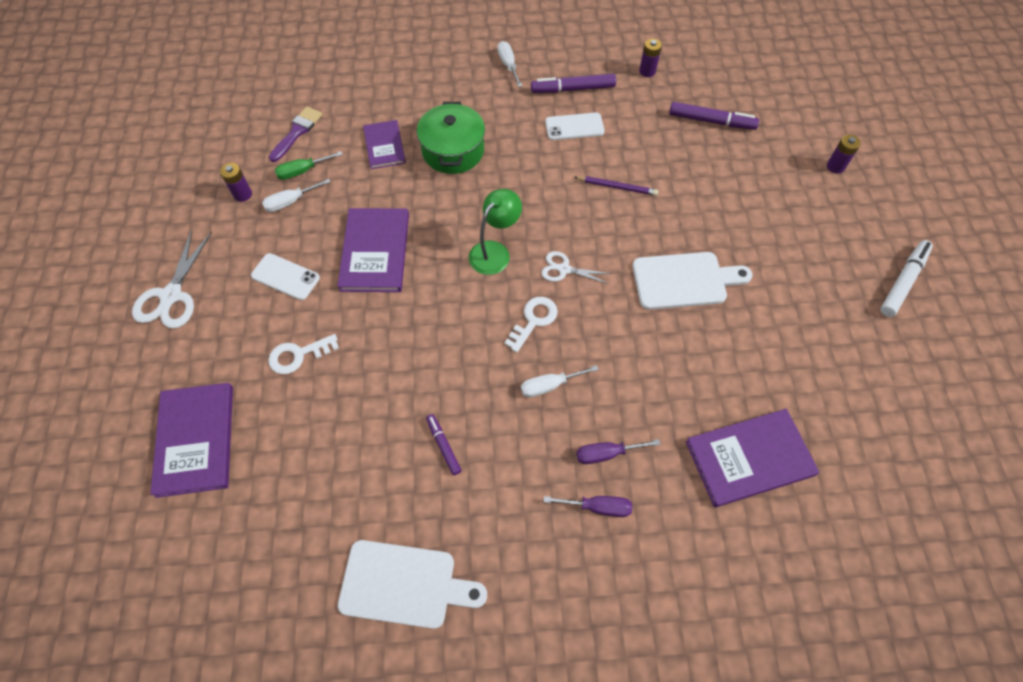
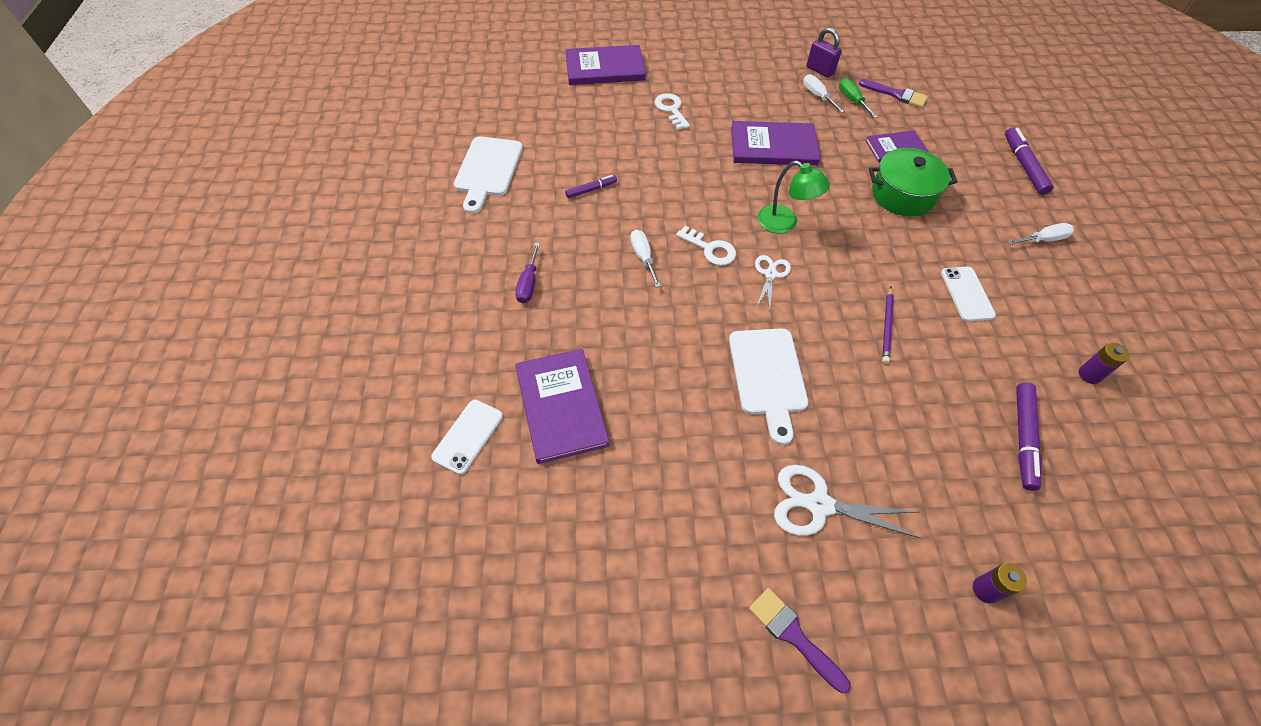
camera: 90 degrees right, 5 degrees down
white scissors [132,230,212,329] -> white scissors moved to [774,465,921,539]
purple battery [220,163,252,202] -> purple padlock [807,27,842,78]
white phone [251,253,320,300] -> white phone moved to [431,400,503,475]
purple marker [531,74,616,93] -> purple marker moved to [1005,127,1053,195]
purple screwdriver [576,439,660,464] -> none
white marker [880,240,933,317] -> purple brush [749,588,851,693]

